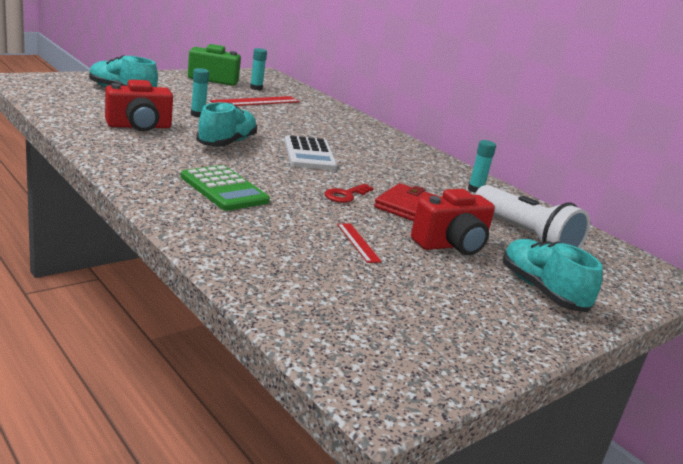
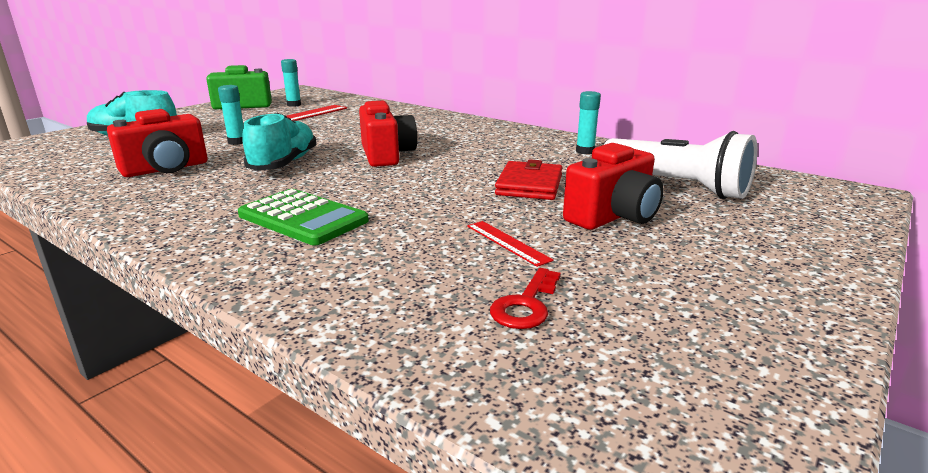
camera: 10 degrees left, 0 degrees up
white calculator [284,135,337,170] -> red camera [359,101,417,167]
red key [325,184,374,203] -> red key moved to [490,268,561,329]
turquoise shoe [503,239,603,312] -> none

